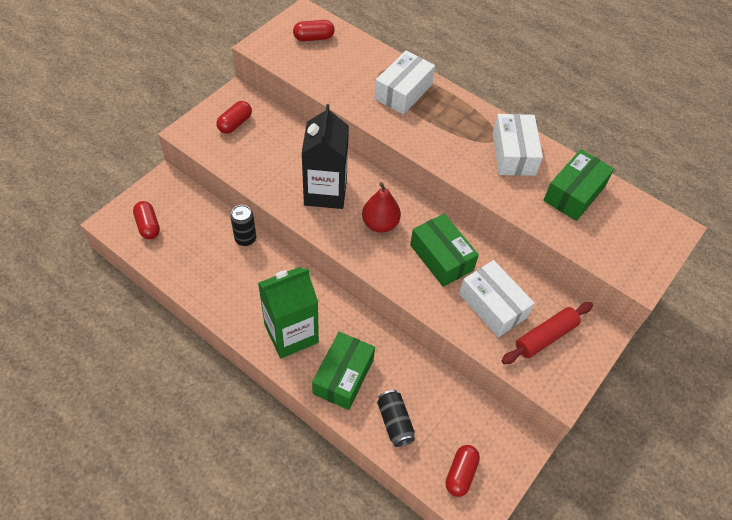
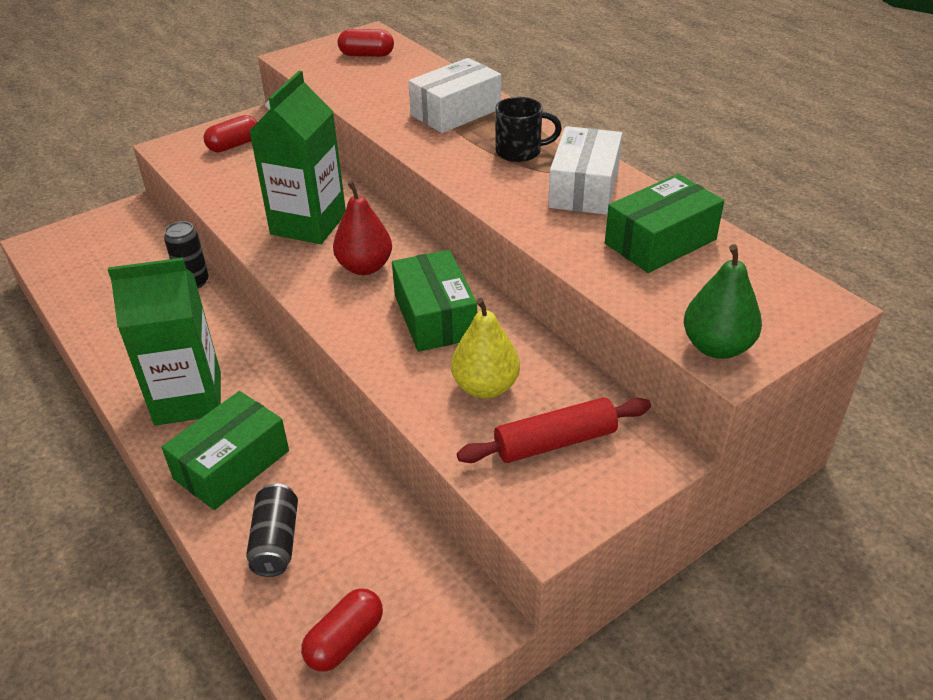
camera: 20 degrees right, 15 degrees down
red capsule [133,201,160,239] -> none
black carton [301,104,349,209] -> green carton [250,71,346,244]
white box [459,260,535,337] -> yellow pear [451,298,520,399]
none -> black mug [495,97,562,162]
none -> green pear [684,244,762,359]

